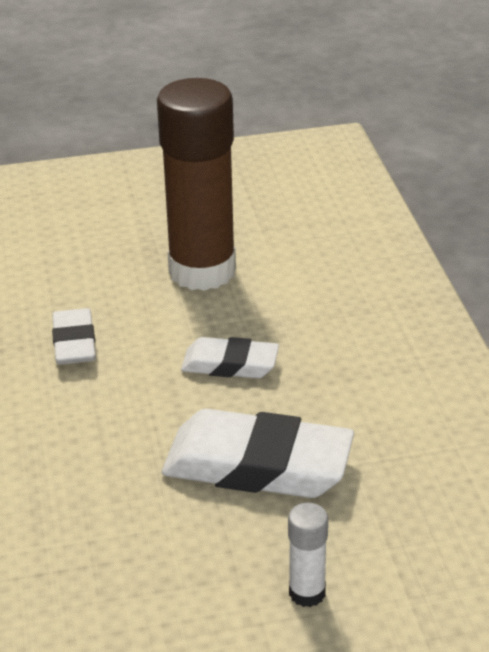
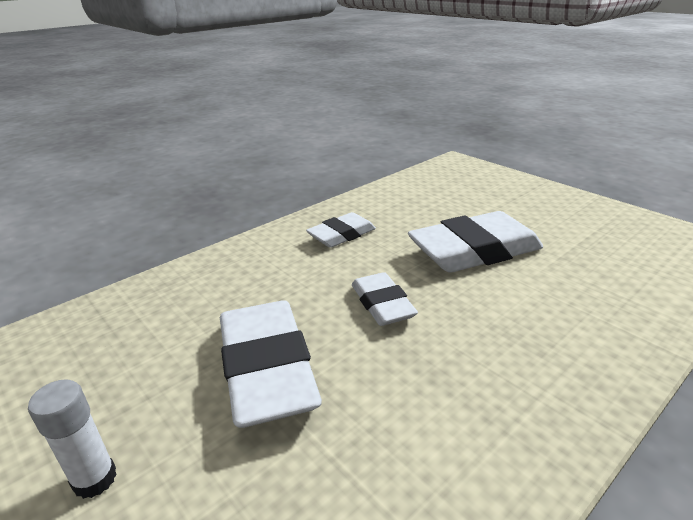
camera: 60 degrees right, 5 degrees down
brown glue stick [157,78,236,291] -> white eraser [408,211,543,273]

